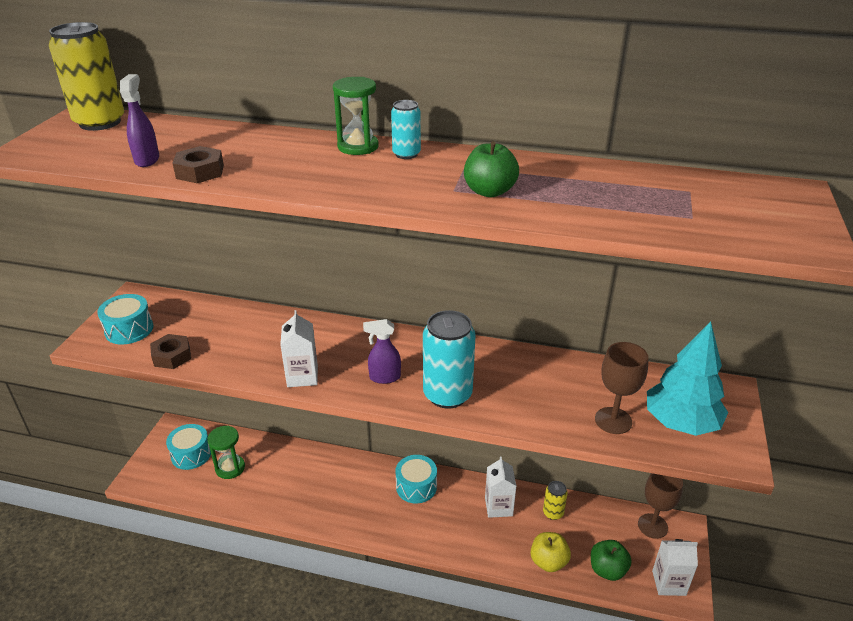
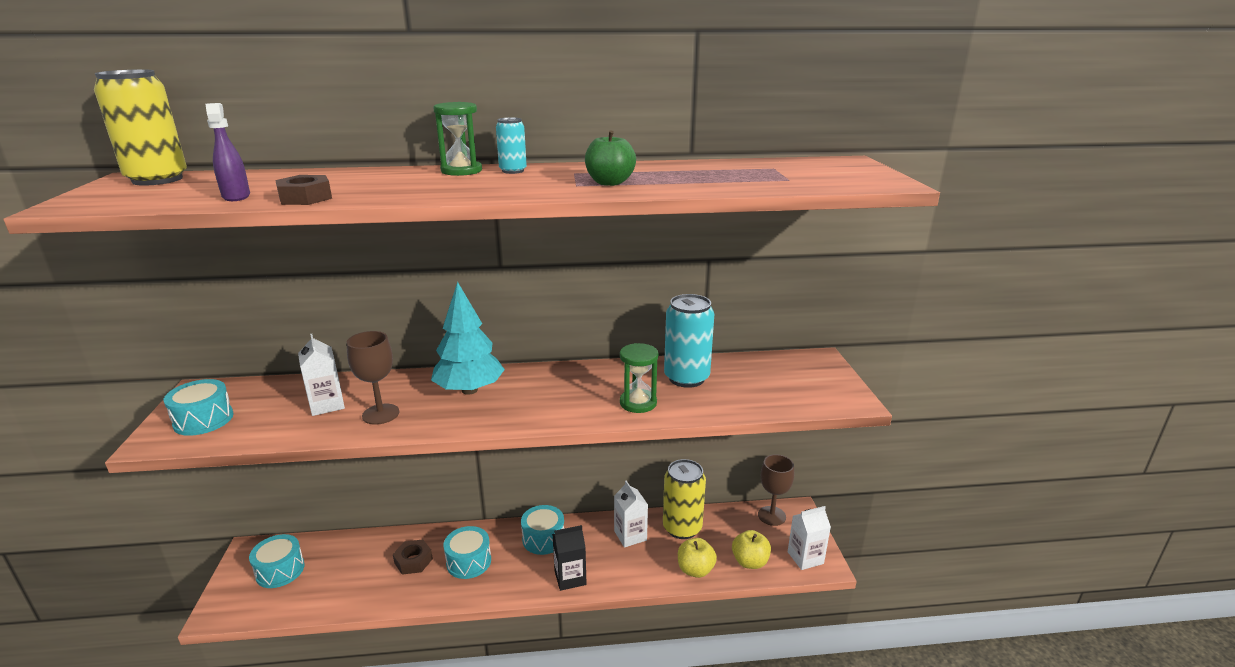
camera: 20 degrees left, 10 degrees down
brown nut [150,334,191,369] -> brown nut moved to [393,539,433,575]
green hourglass [207,426,245,479] -> green hourglass moved to [620,343,659,413]
white carton [280,310,318,387] -> white carton moved to [298,334,345,416]
purple spray bottle [363,319,401,384] -> none
turquoise can [423,310,476,409] -> turquoise can moved to [664,294,714,388]
yellow can [543,481,568,520] -> yellow can [663,459,706,539], size x1.93
green apple [591,540,632,581] -> yellow apple [732,530,771,569]
brown goblet [595,342,648,434] -> brown goblet moved to [347,331,399,425]
turquoise tree [647,322,728,436] -> turquoise tree moved to [431,281,505,395]
none -> turquoise drum [443,526,491,579]
none -> black carton [552,525,587,591]

